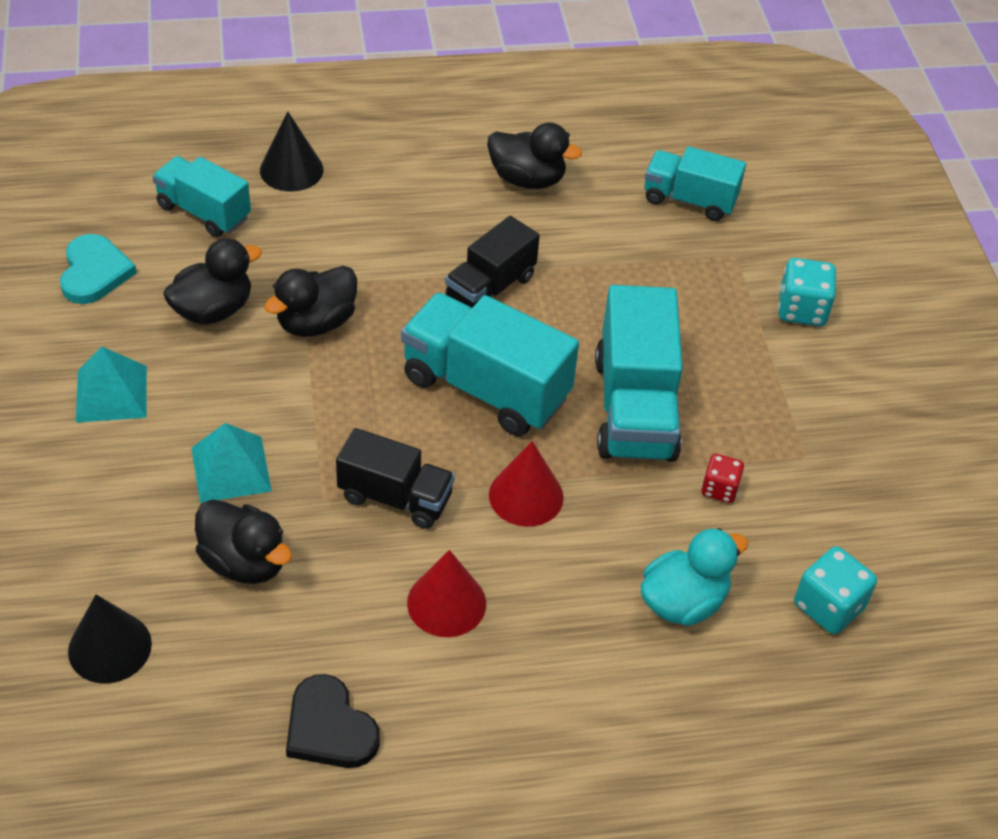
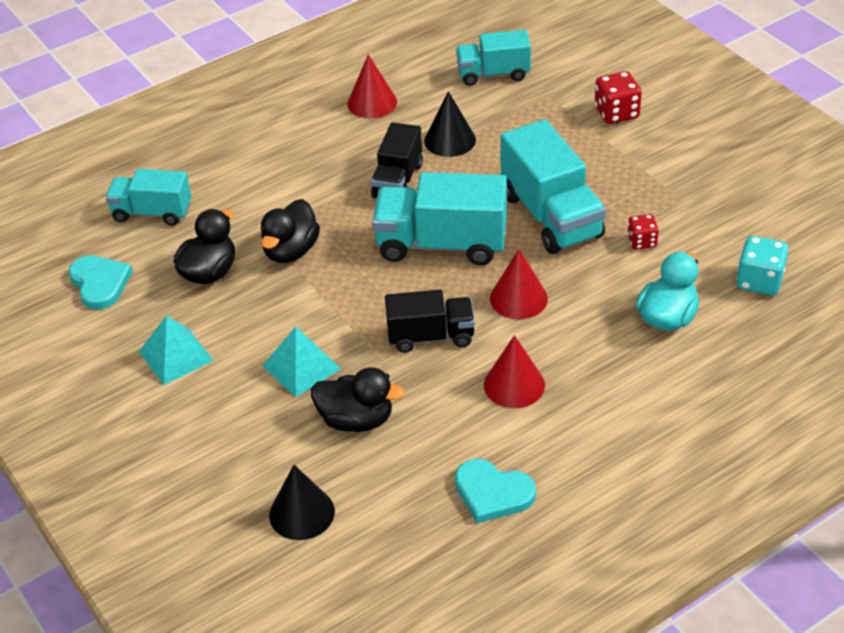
camera: 20 degrees left, 5 degrees down
black cone [260,112,324,192] -> black cone moved to [424,91,476,157]
black heart [286,674,380,768] -> turquoise heart [455,459,536,523]
black duck [487,123,582,189] -> red cone [347,54,397,119]
turquoise dice [778,258,837,326] -> red dice [595,71,642,124]

